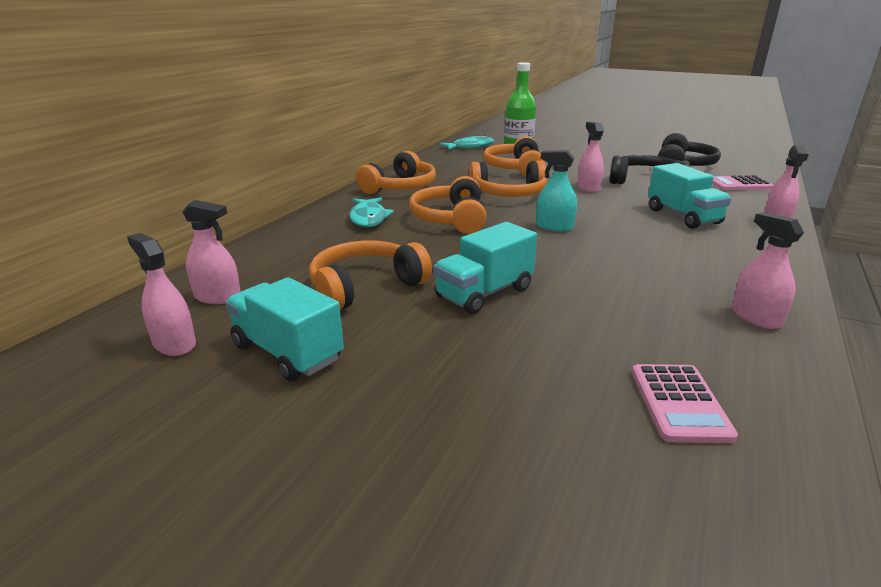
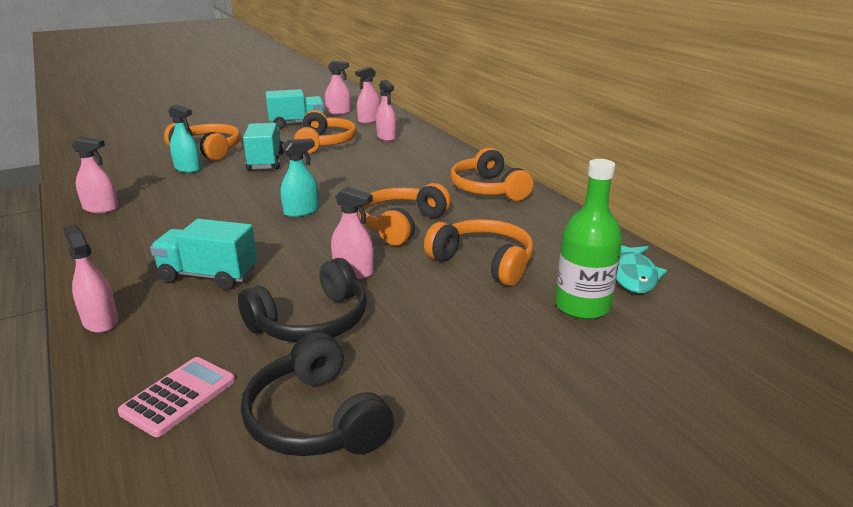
camera: 125 degrees right, 0 degrees up
turquoise fish [349,197,394,227] -> none
orange headphones [409,176,487,234] -> orange headphones moved to [164,123,241,161]
pink calculator [632,364,738,443] -> none
none -> turquoise spray bottle [168,104,201,173]
none -> pink spray bottle [376,80,397,141]

